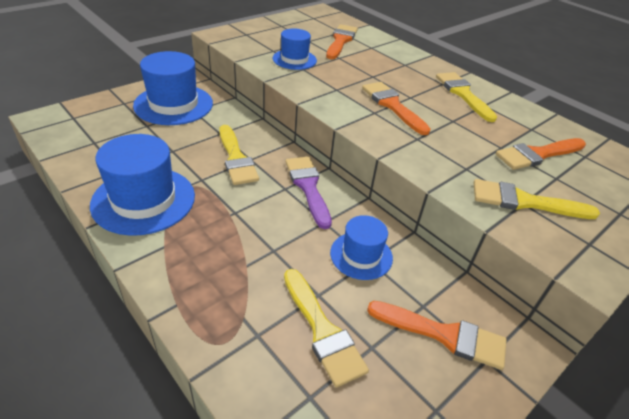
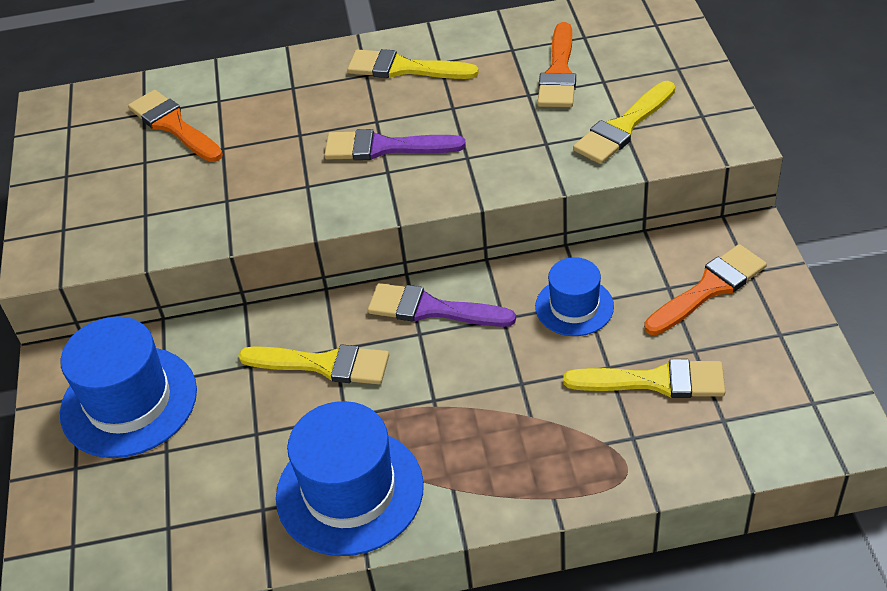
camera: 50 degrees left, 5 degrees up
blue hat [272,28,317,70] -> none
orange brush [362,82,430,135] -> purple brush [324,129,466,160]

